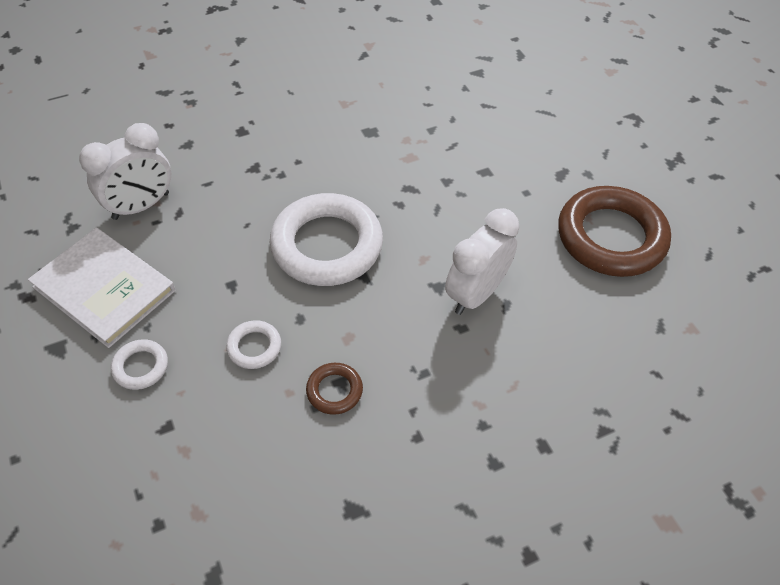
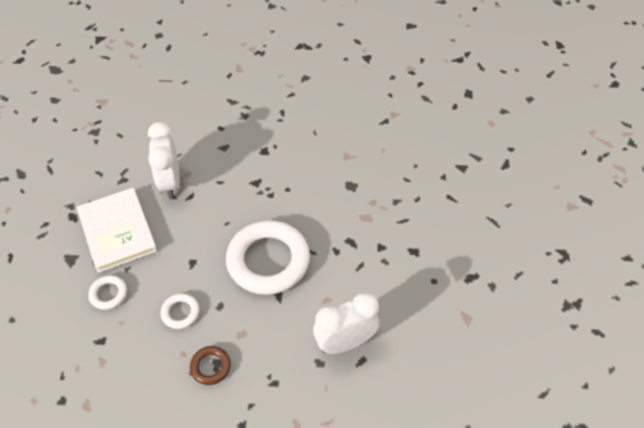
camera: 30 degrees right, 0 degrees up
white clock [79,123,171,220] -> white clock turned 90 degrees clockwise [148,122,180,198]
brown ring [558,186,671,277] -> none

